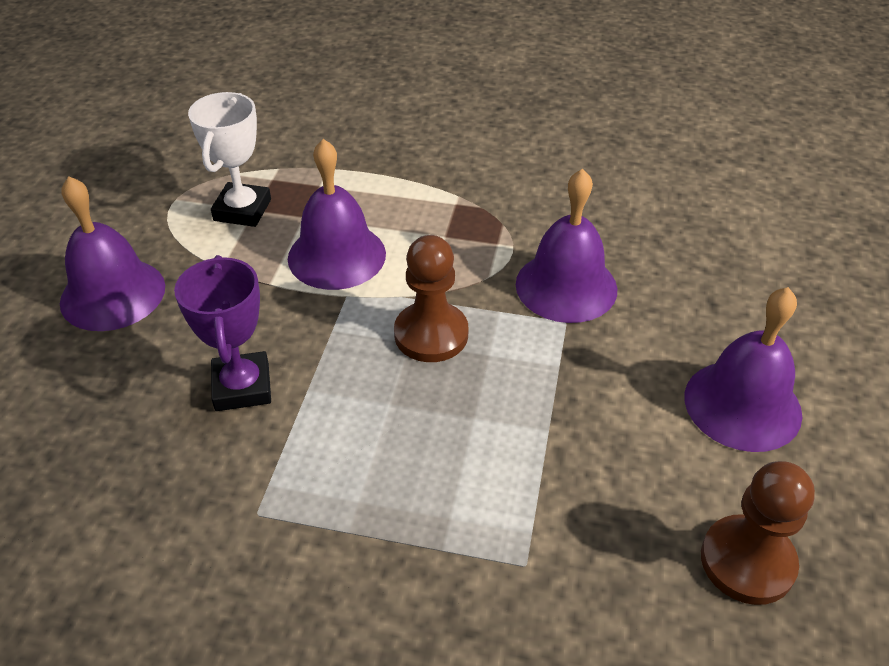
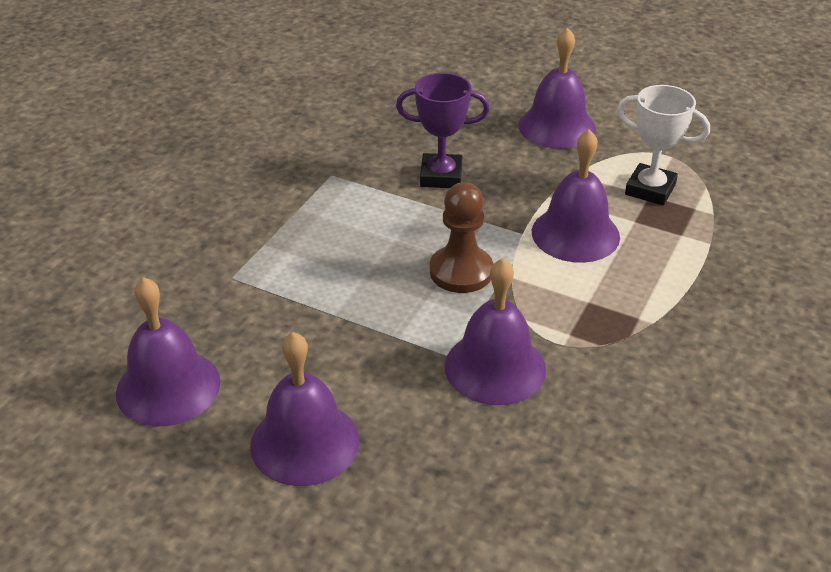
camera: 105 degrees right, 5 degrees down
brown pawn [701,461,815,605] -> purple bell [116,277,221,426]

